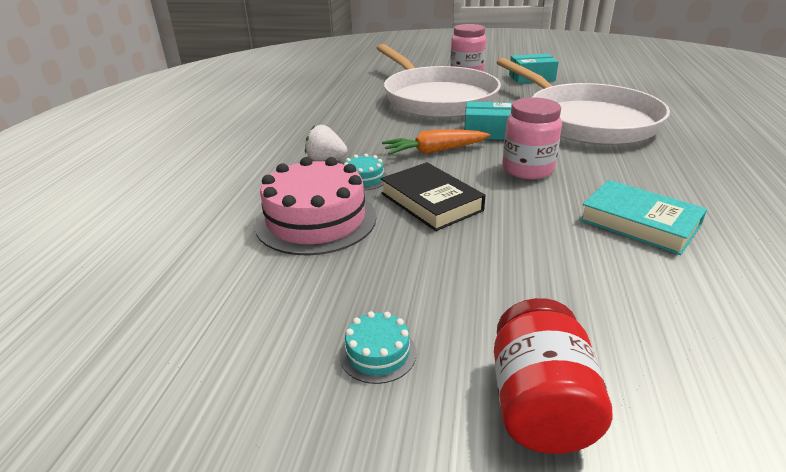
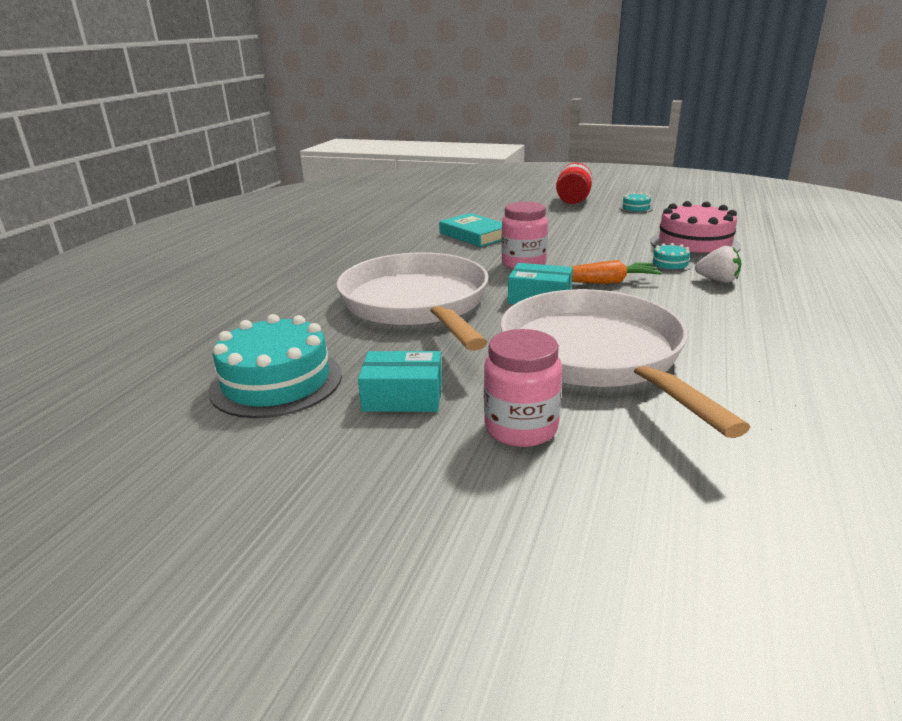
camera: 170 degrees left, 5 degrees down
black book [381,162,485,231] -> none
none -> turquoise cake [208,314,342,418]

